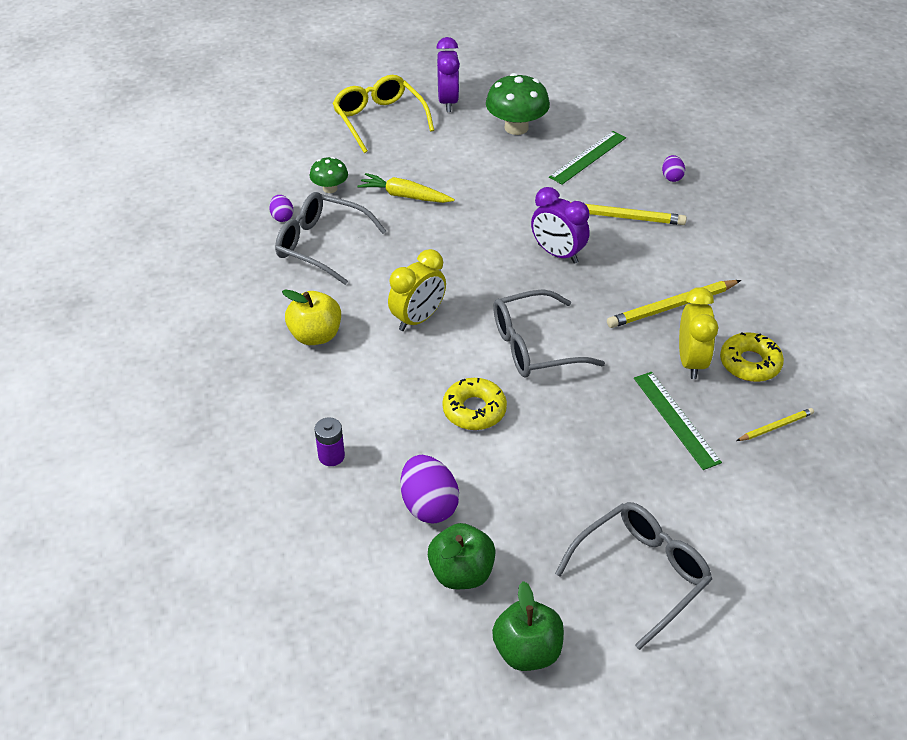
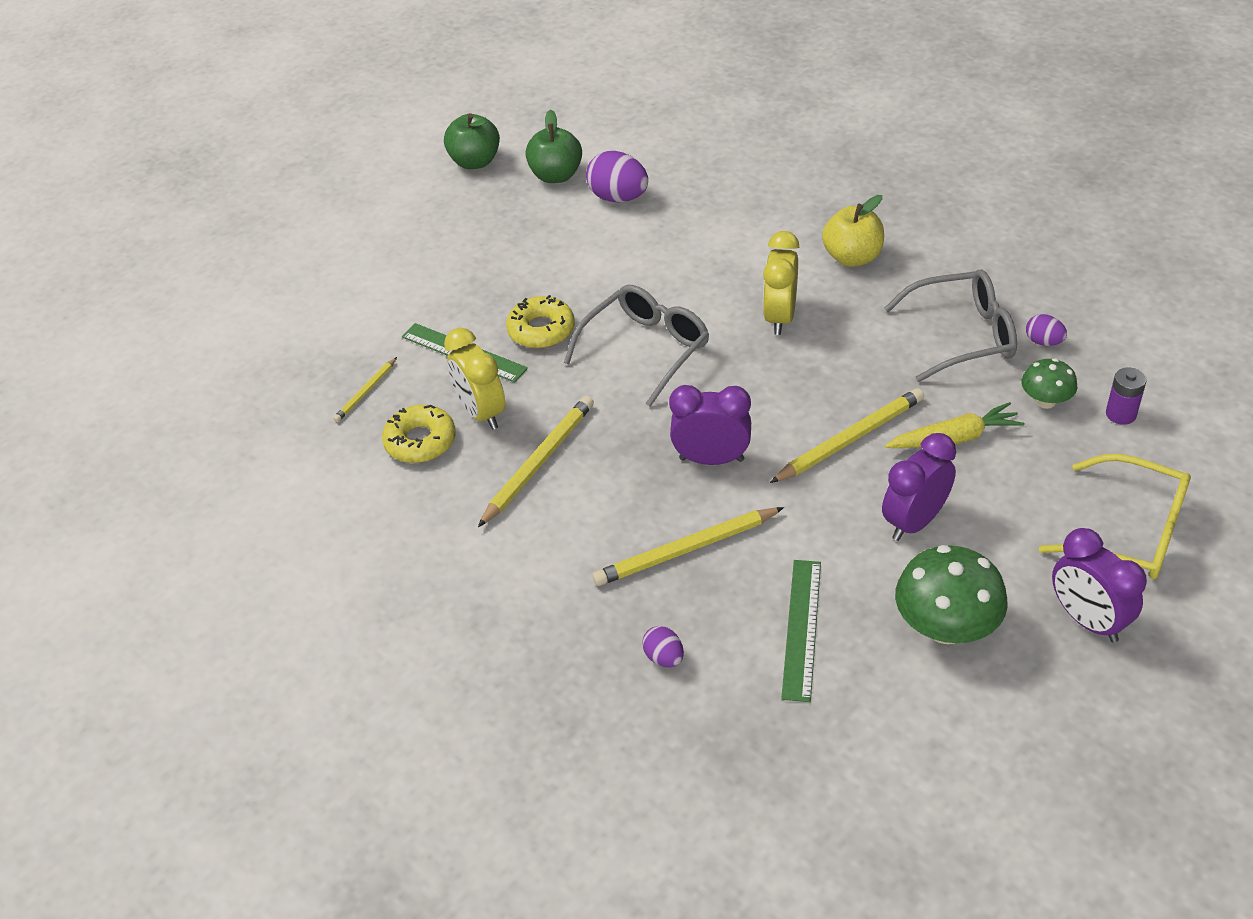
camera: 150 degrees right, 0 degrees up
purple battery [315,417,345,466] -> purple battery moved to [1106,367,1147,425]
yellow donut [442,378,507,430] -> yellow donut moved to [506,295,575,349]
grey glasses [555,502,712,650] -> none
none -> yellow pencil [770,388,924,483]
none -> purple clock [882,433,956,541]

